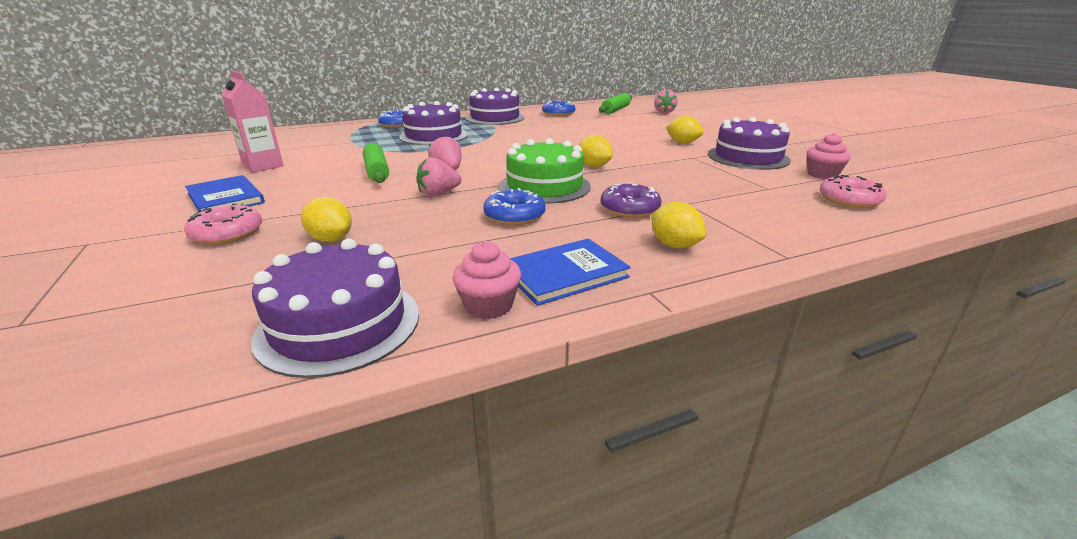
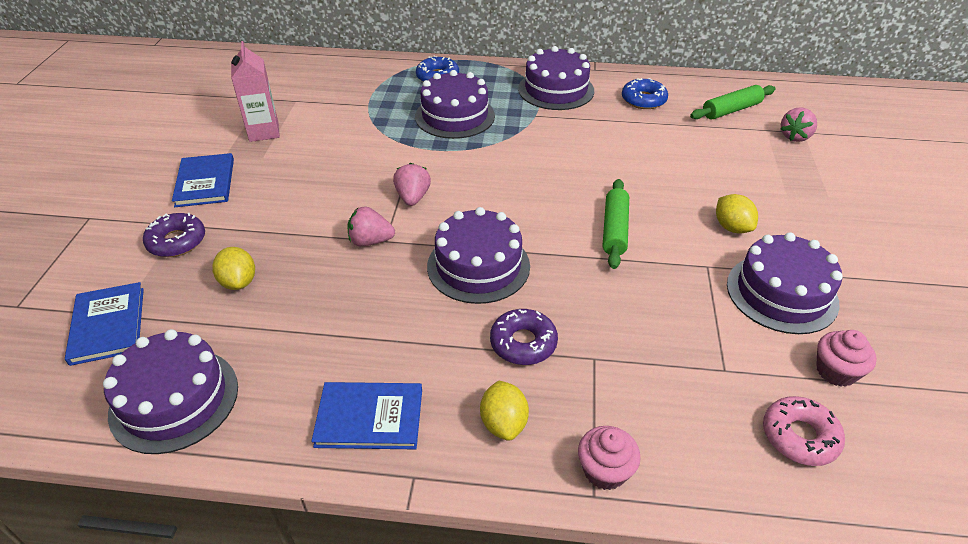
camera: 30 degrees right, 15 degrees up
pink donut [184,203,262,245] -> purple donut [143,213,205,257]
green rolling pin [363,143,389,183] -> green rolling pin moved to [603,179,629,269]
pink cupcake [453,241,521,319] -> pink cupcake moved to [578,426,641,490]
blue donut [483,188,546,225] -> none
green cake [499,138,591,204] -> purple cake [427,207,530,304]
yellow lemon [579,135,613,167] -> none
none -> blue book [65,282,144,366]

